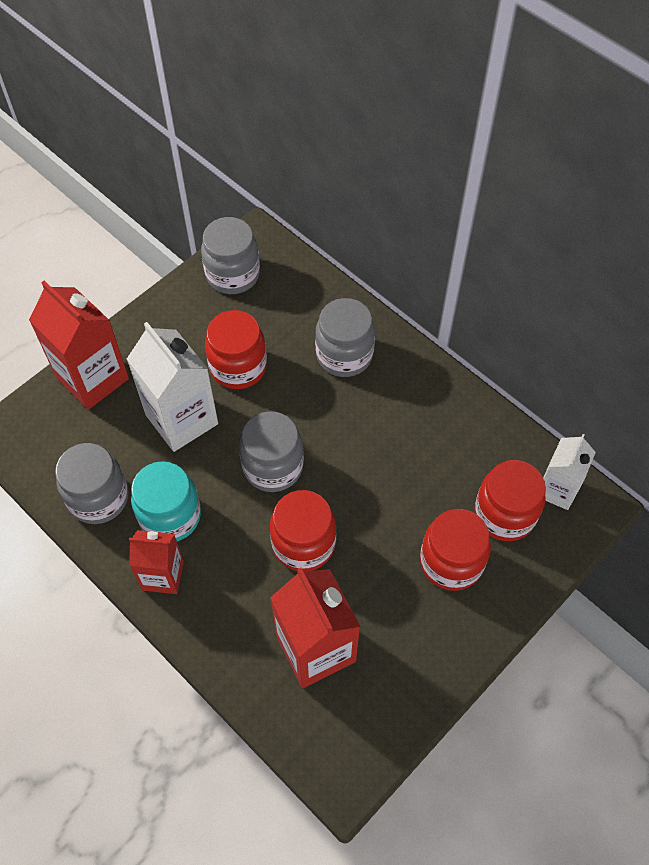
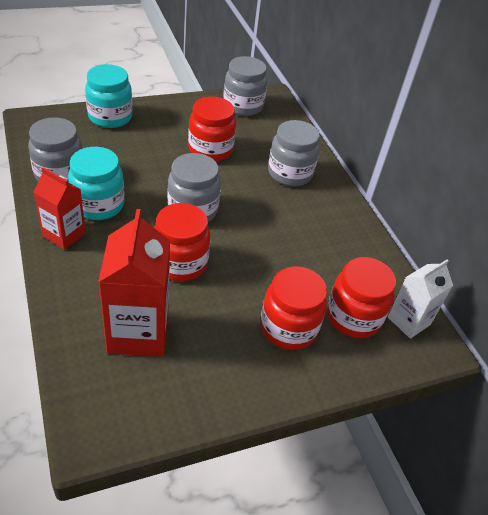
camera: 20 degrees right, 15 degrees down
red carton [29,281,129,410] -> turquoise jar [85,64,132,128]
white carton [127,322,218,452] -> none

